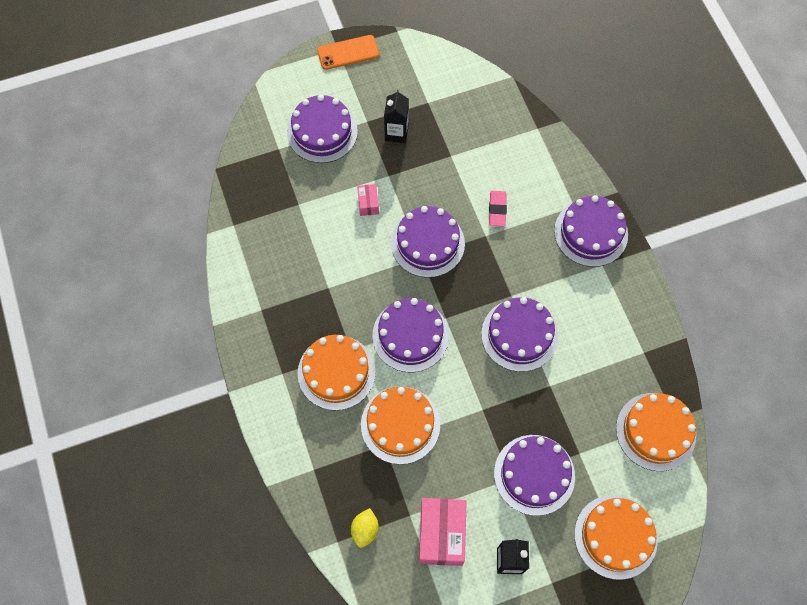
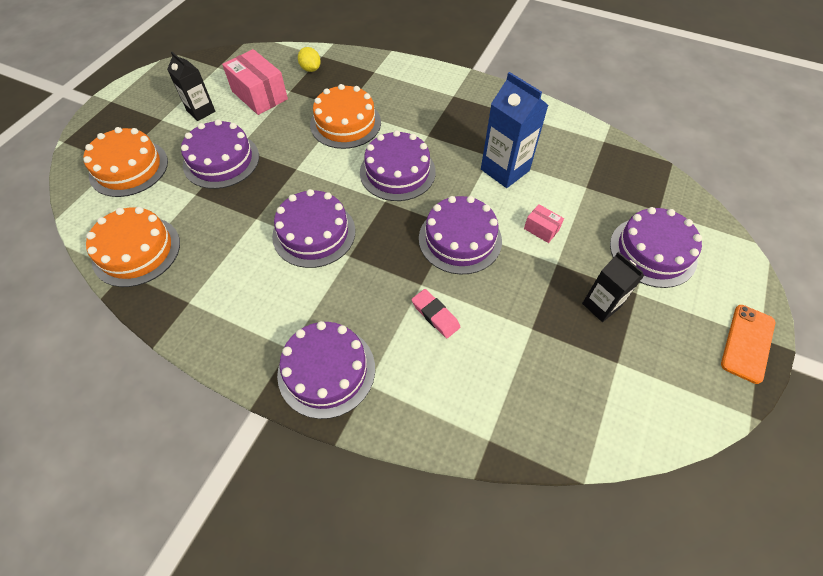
camera: 135 degrees right, 10 degrees down
orange cake [298,335,376,410] -> none
none -> blue carton [481,72,549,188]

